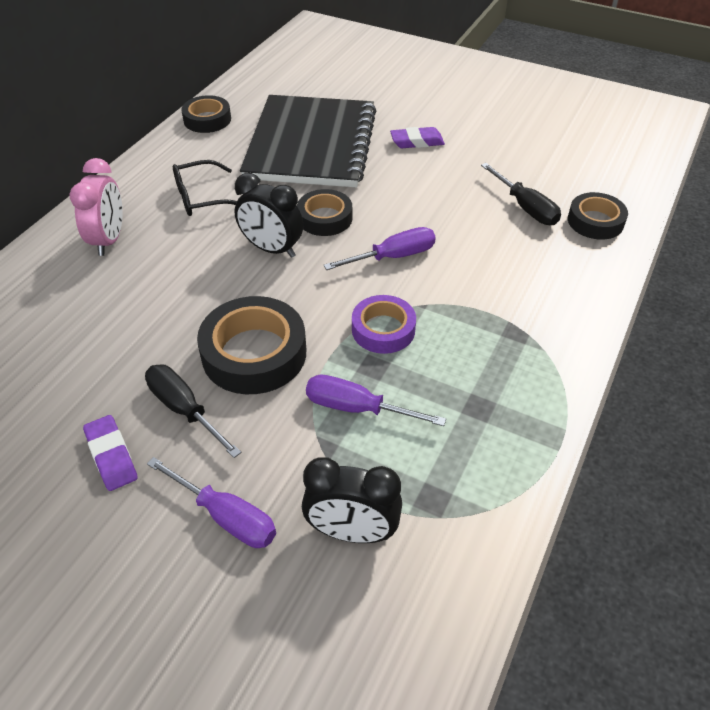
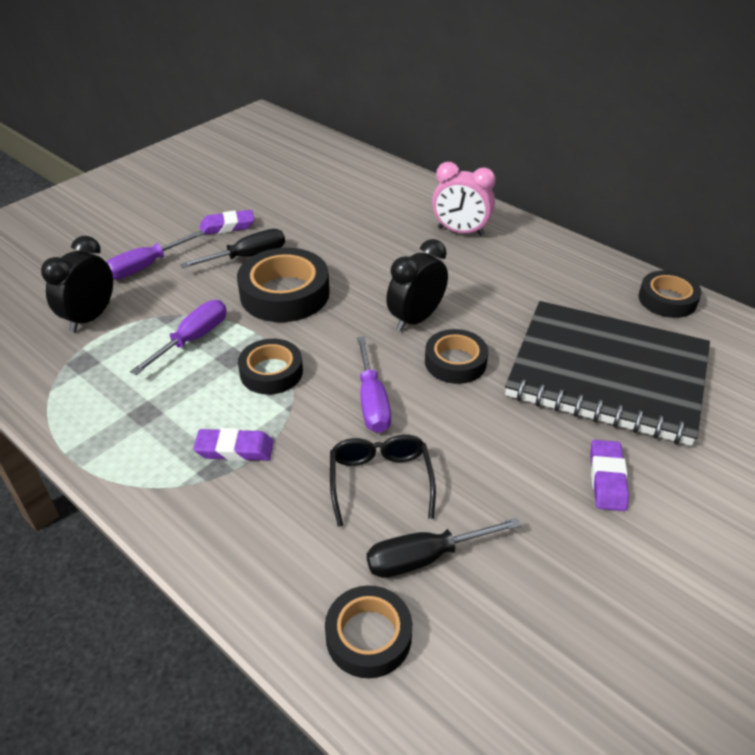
camera: 105 degrees right, 5 degrees down
black glasses [173,160,237,216] -> black glasses moved to [330,435,436,527]
purple tape [352,295,416,354] -> black tape [238,339,303,395]
none -> purple eraser [193,428,274,461]

